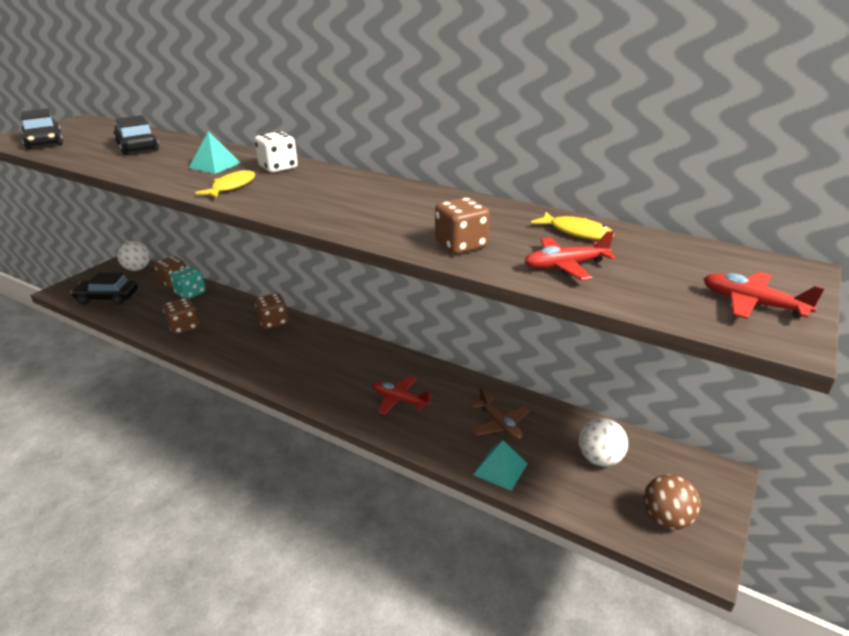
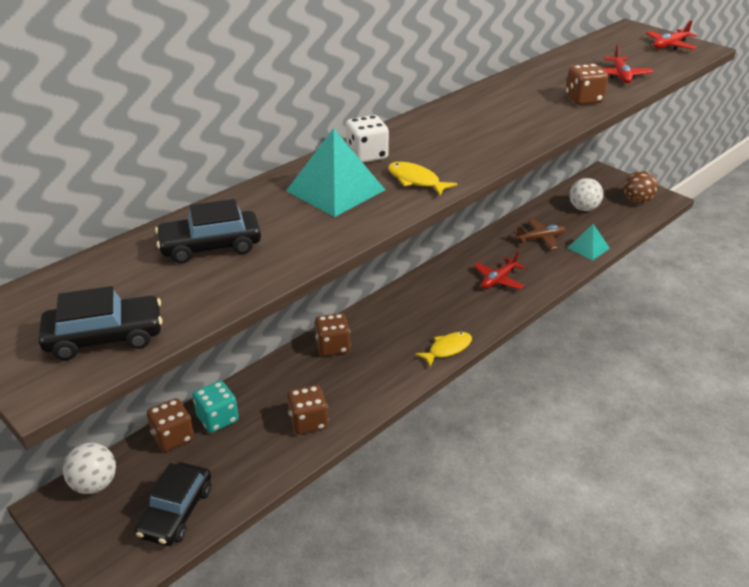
camera: 75 degrees left, 5 degrees up
turquoise pyramid [189,131,240,174] -> turquoise pyramid [286,128,385,217], size x1.63
yellow fish [531,212,614,240] -> yellow fish moved to [415,332,472,367]

